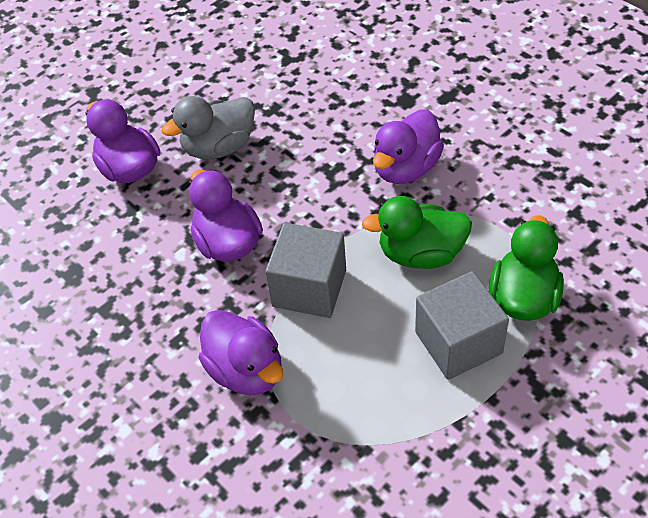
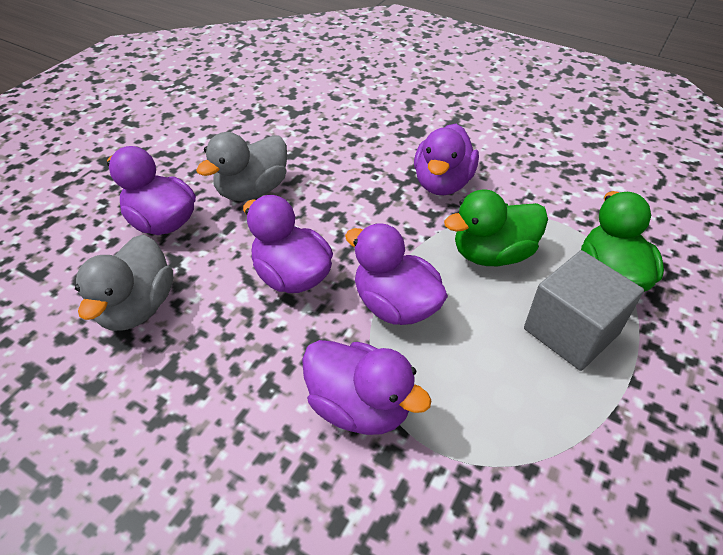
camera: 20 degrees left, 5 degrees down
grey cube [265,223,346,318] -> purple duck [345,223,448,325]
none -> grey duck [75,234,173,331]

